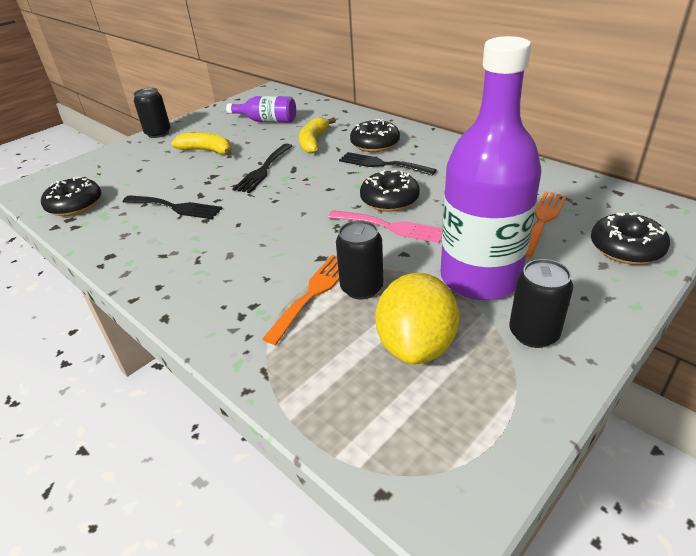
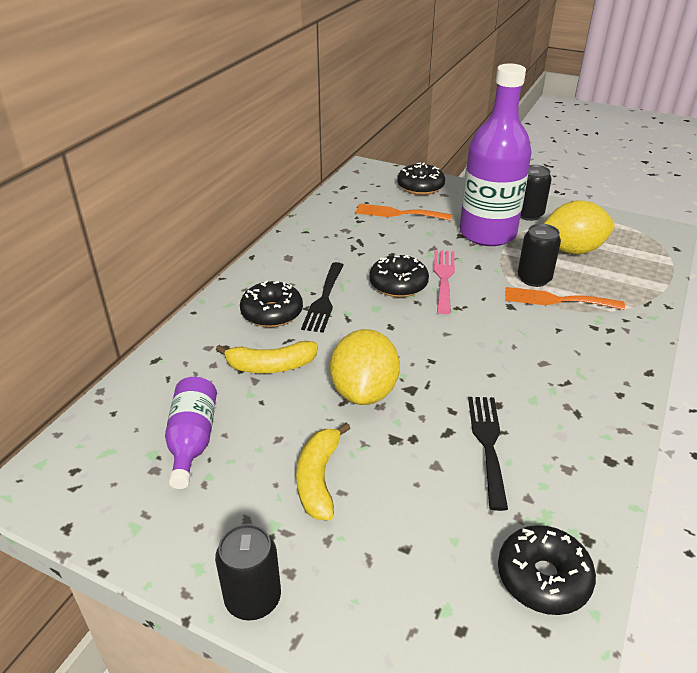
camera: 110 degrees left, 0 degrees up
black fork [233,144,292,193] -> yellow lemon [330,329,400,405]

